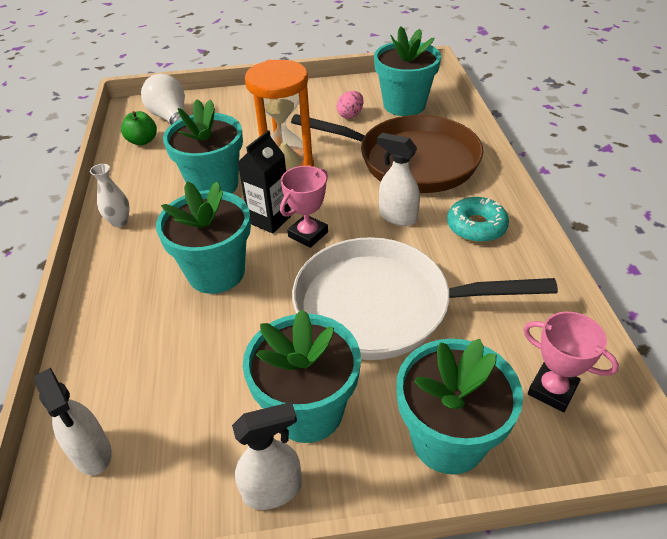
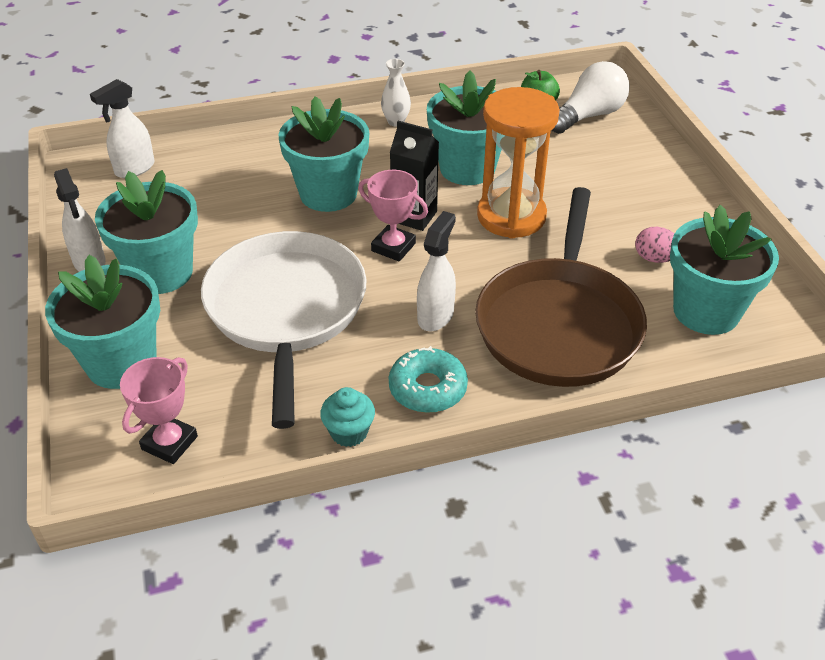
camera: 80 degrees right, 0 degrees up
none -> turquoise cupcake [320,387,375,447]

